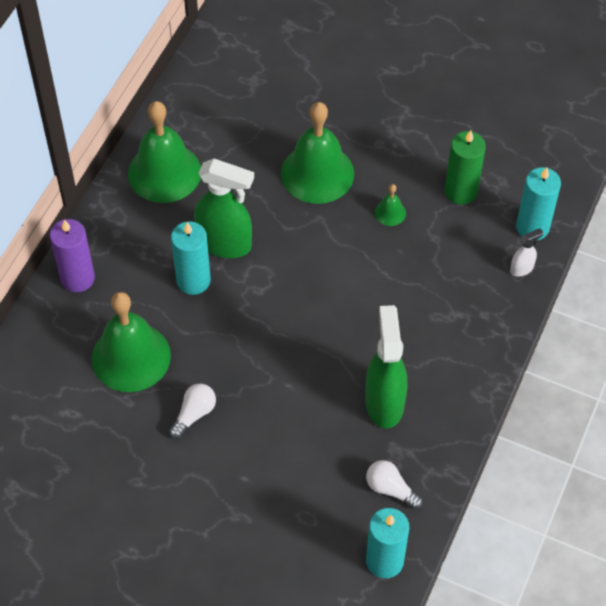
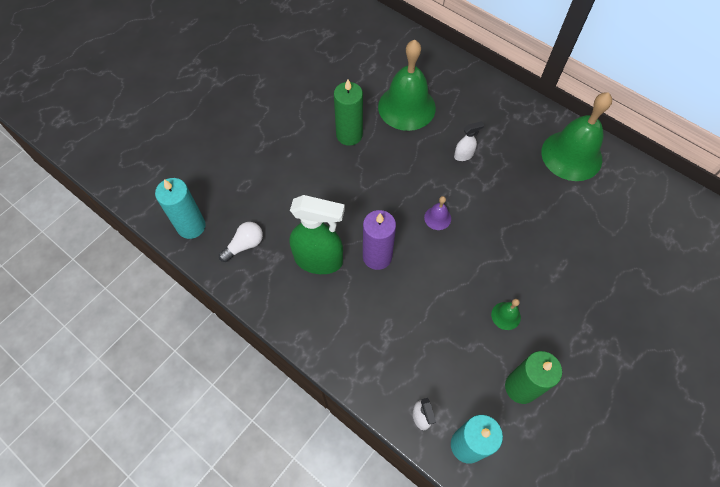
camera: 105 degrees right, 5 degrees up
purple candle [50,219,95,292] -> purple candle moved to [363,210,396,270]
white light bulb [169,384,216,439] -> green candle [334,79,363,146]
turquoise candle [171,221,211,295] -> white spray bottle [454,121,484,161]
green spray bottle [194,158,254,258] -> none
green bell [281,102,354,204] -> none
none -> purple bell [424,196,451,230]

